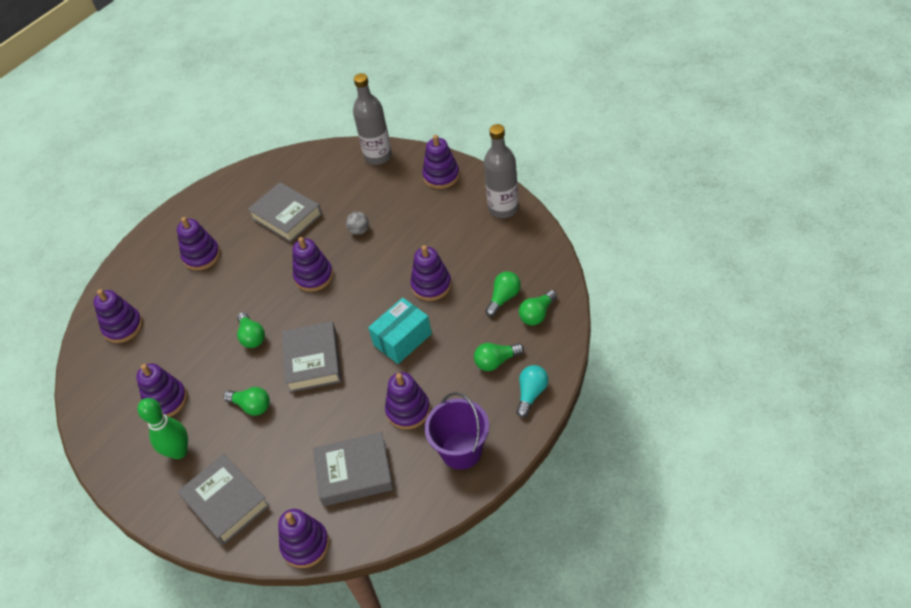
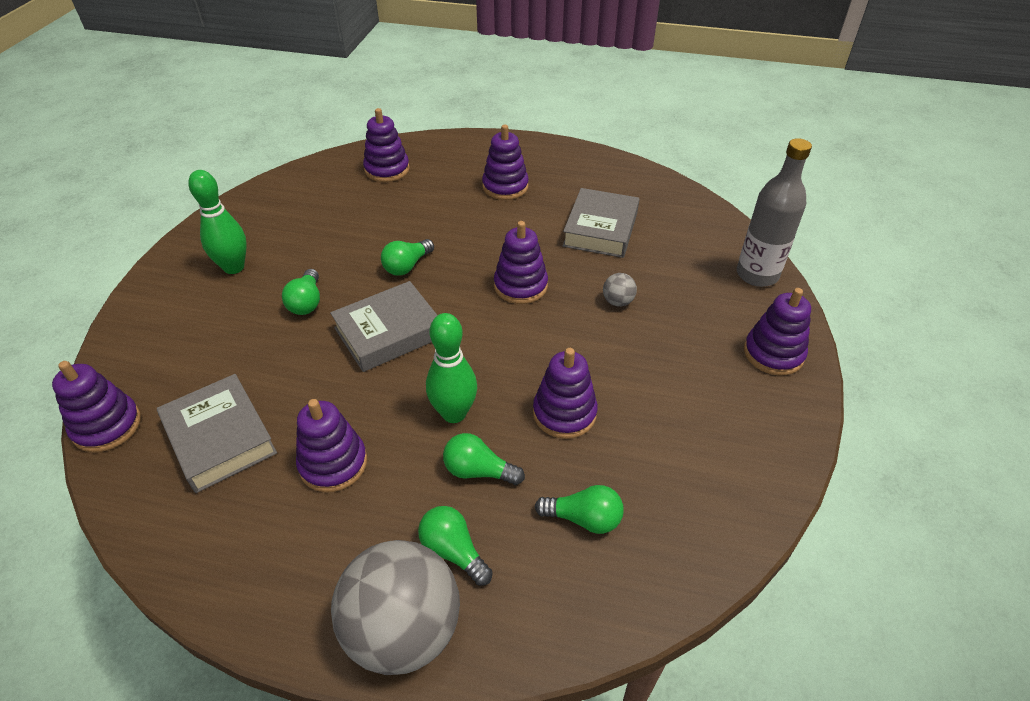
camera: 60 degrees right, 5 degrees down
purple stacking toy [136,363,187,417] -> none
grey book [178,454,270,545] -> none
turquoise box [368,298,432,364] -> green bowling pin [426,313,477,423]
purple bucket [425,392,489,470] -> none
grey bottle [484,124,519,218] -> none
turquoise light bulb [516,365,548,418] -> grey ball [331,540,460,675]
green light bulb [519,290,557,325] -> green light bulb moved to [443,433,525,485]

